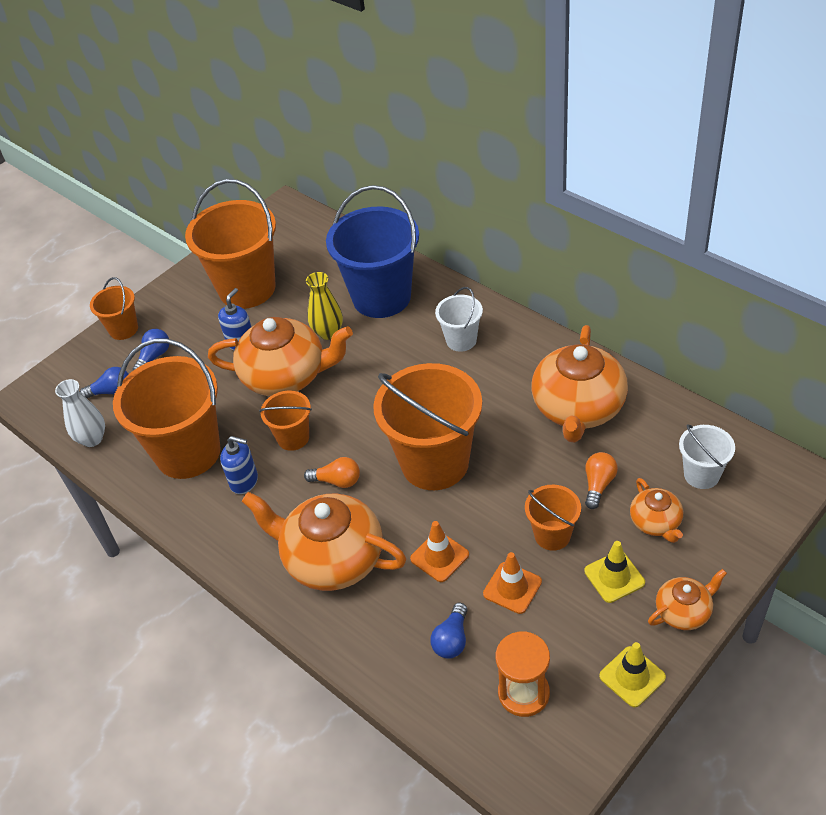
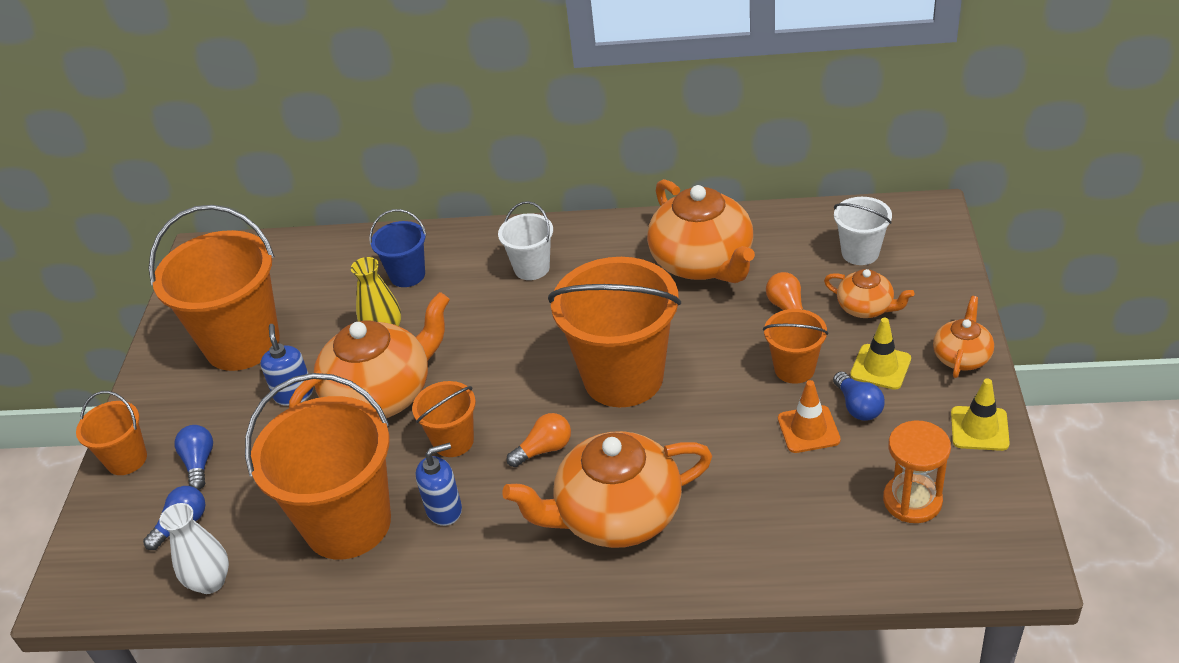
camera: 40 degrees left, 5 degrees down
blue bucket [326,185,419,318] -> blue bucket [369,209,426,287], size x0.50
orange traffic cone [410,521,469,582] -> none
blue light bulb [430,603,468,659] -> blue light bulb moved to [833,371,885,421]

